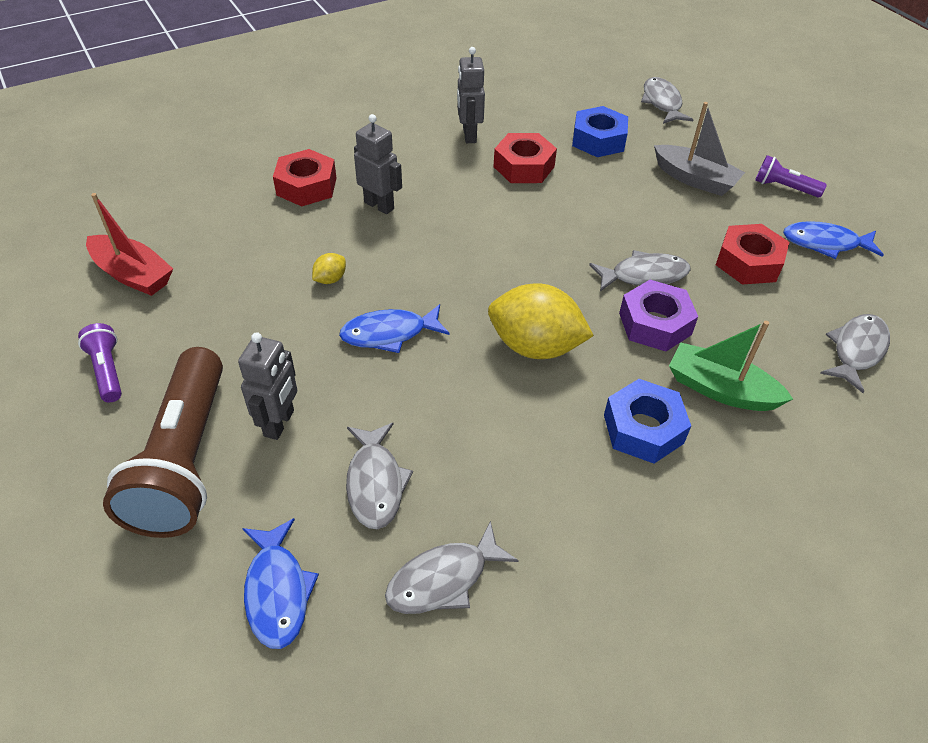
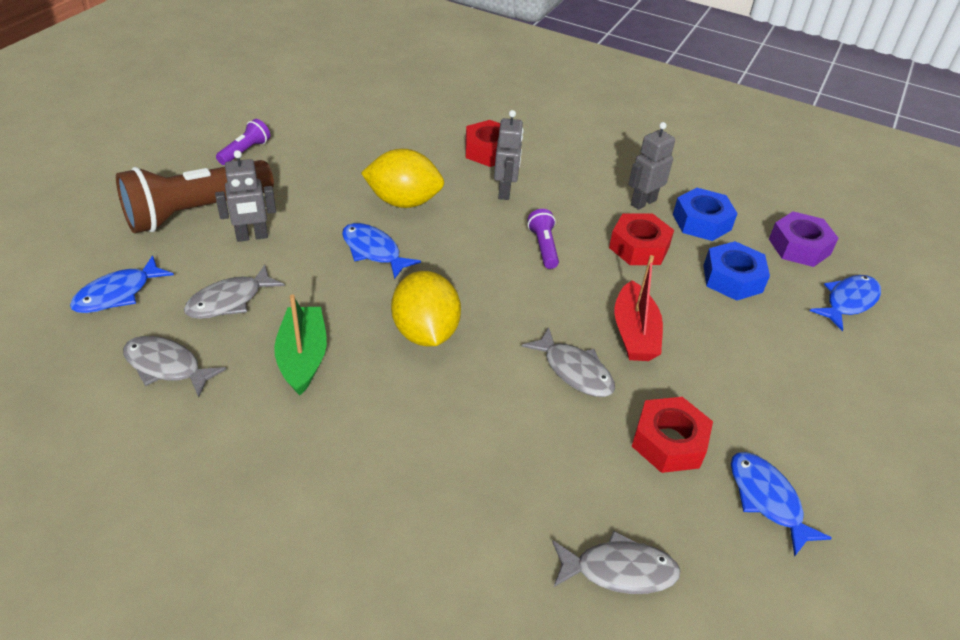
camera: 55 degrees right, 5 degrees down
red boat [86,193,173,296] -> red boat moved to [614,255,663,361]
yellow lemon [312,253,346,284] -> yellow lemon [361,148,444,208], size x2.32
blue nut [604,379,691,464] -> blue nut moved to [673,188,738,241]
purple nut [619,280,698,351] -> purple nut moved to [769,211,839,267]
grey fish [641,77,694,124] -> blue fish [810,275,881,331]
grey boat [654,102,745,196] -> none
green boat [669,321,793,411] -> green boat moved to [274,294,327,396]
purple flashlight [755,155,827,198] -> purple flashlight moved to [528,209,559,269]

